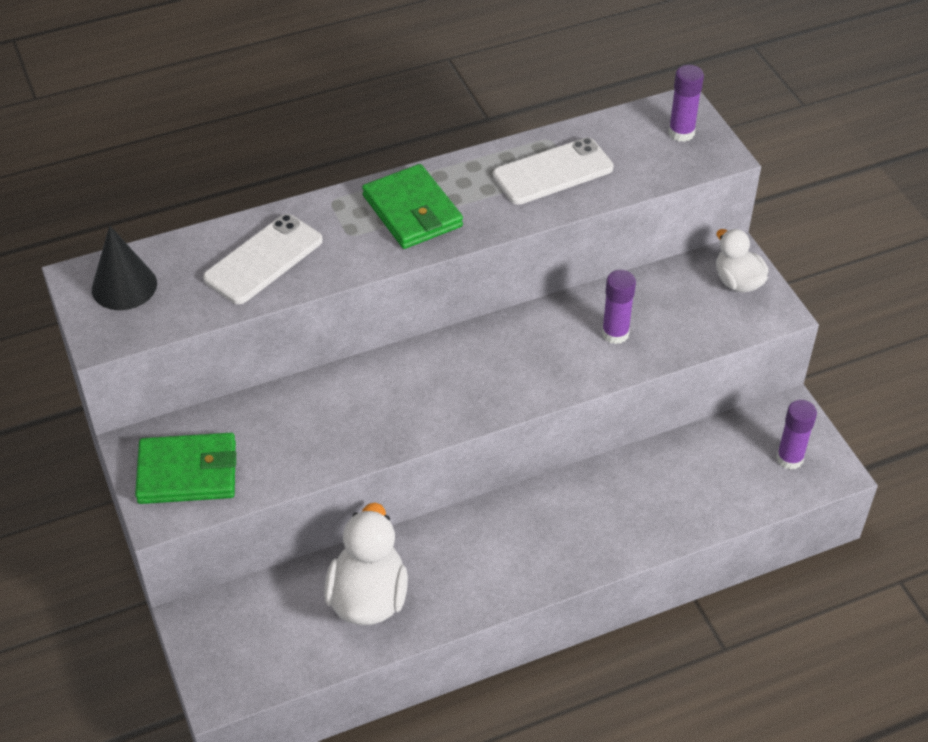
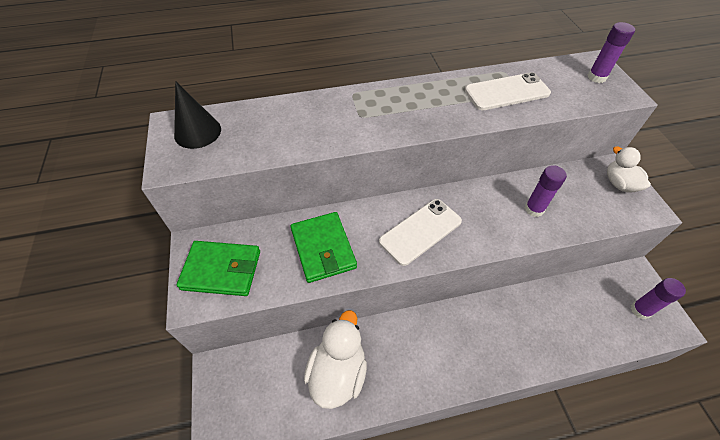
camera: 10 degrees right, 5 degrees up
white phone [203,214,323,304] -> white phone moved to [379,199,462,266]
green wallet [362,164,463,249] -> green wallet moved to [290,212,357,283]

